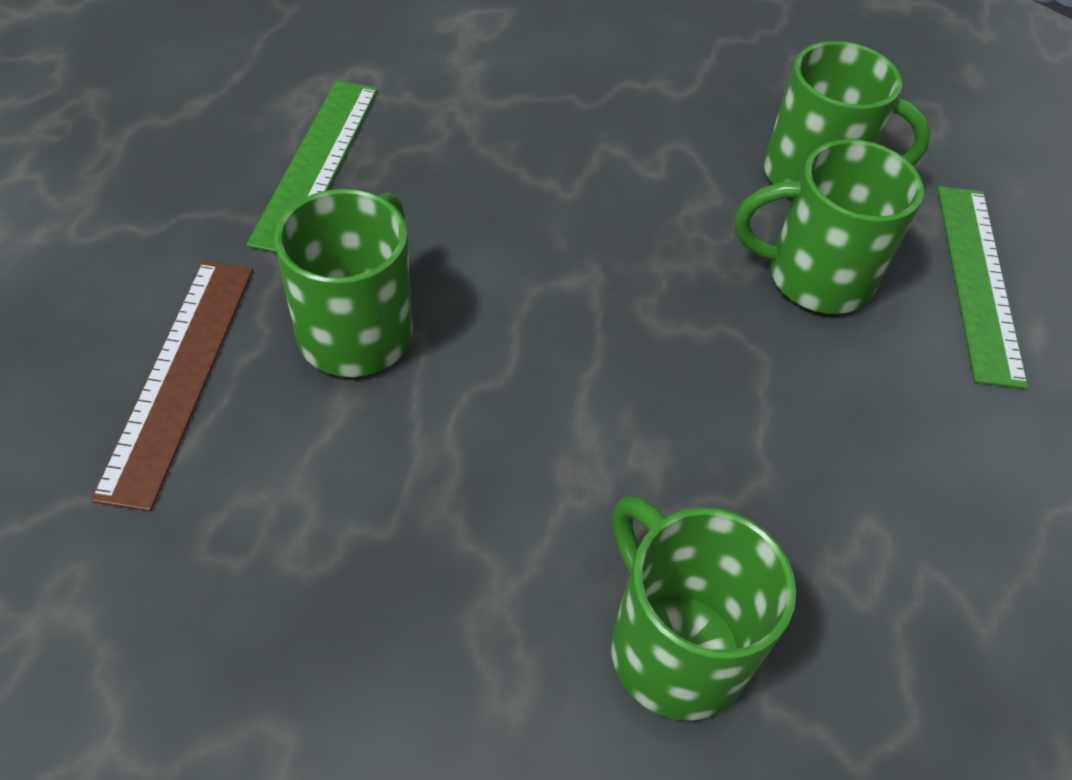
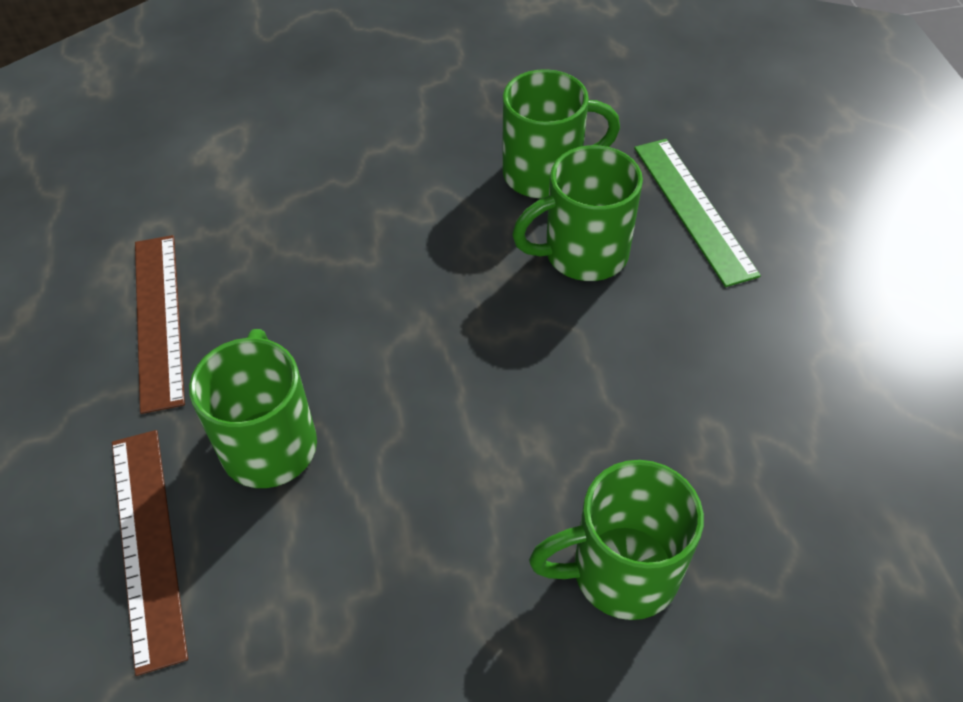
camera: 20 degrees left, 0 degrees up
green ruler [246,80,378,253] -> brown ruler [135,235,185,414]
green mug [611,496,796,721] -> green mug turned 45 degrees counterclockwise [529,460,704,620]

